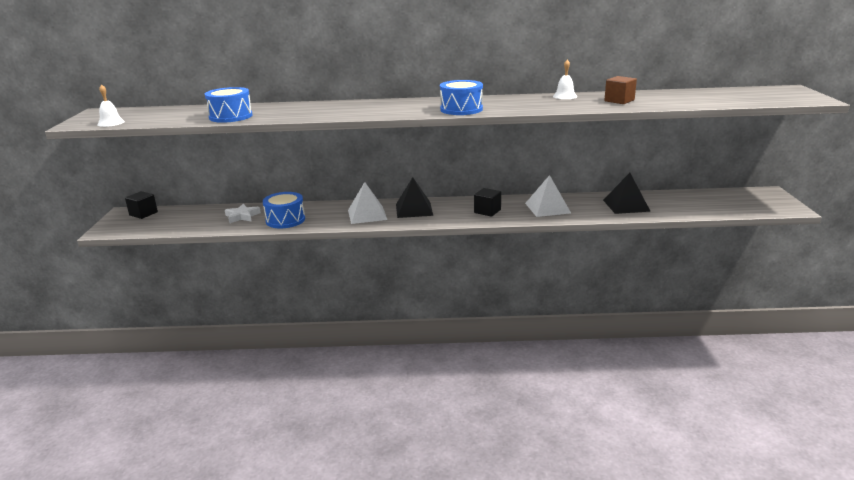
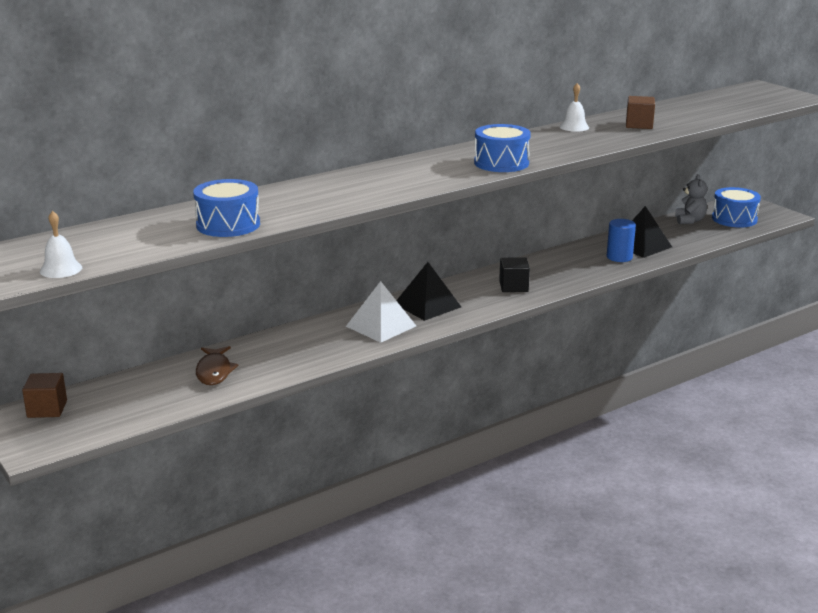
camera: 35 degrees left, 0 degrees up
black cube [125,191,158,219] -> brown cube [22,373,67,418]
white star [225,204,261,223] -> brown fish [196,346,239,385]
blue drum [263,192,305,228] -> blue drum moved to [712,187,761,227]
white pyramid [525,175,571,217] -> none
none -> blue cylinder [607,219,636,262]
none -> grey teddy bear [675,174,707,224]

